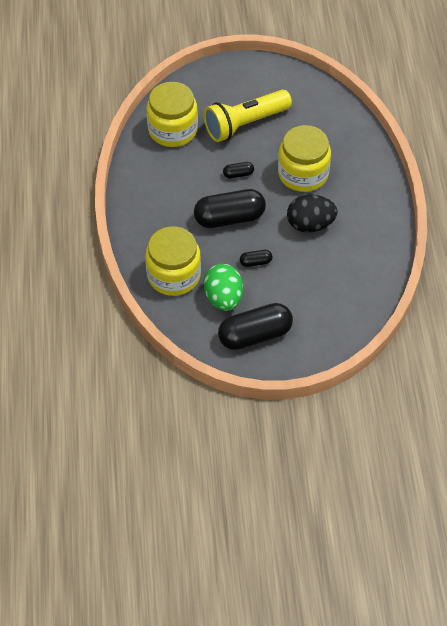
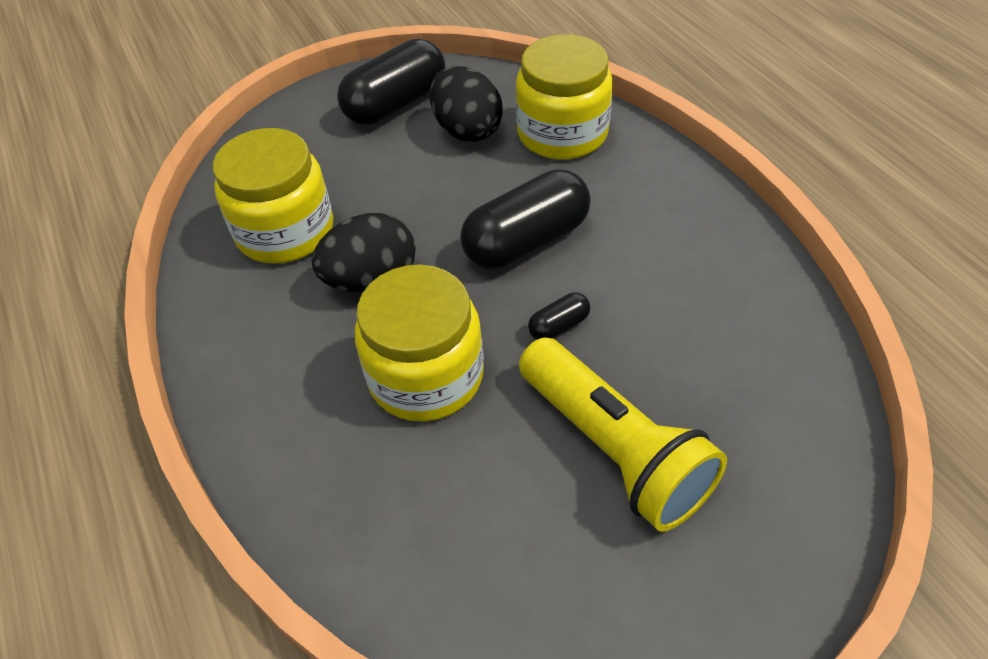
camera: 160 degrees right, 5 degrees down
yellow jar [147,82,198,147] -> yellow jar moved to [213,128,333,264]
yellow flashlight [203,90,292,142] -> yellow flashlight turned 105 degrees clockwise [519,337,727,532]
green egg [204,264,243,311] -> black egg [430,66,503,142]
black capsule [240,250,272,267] -> none

